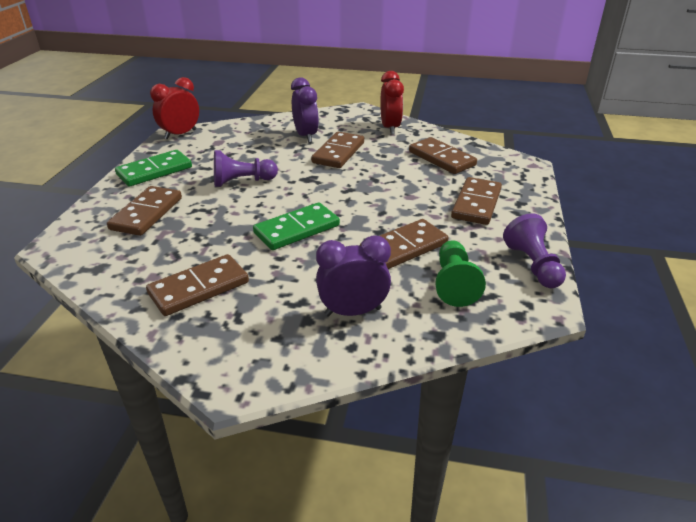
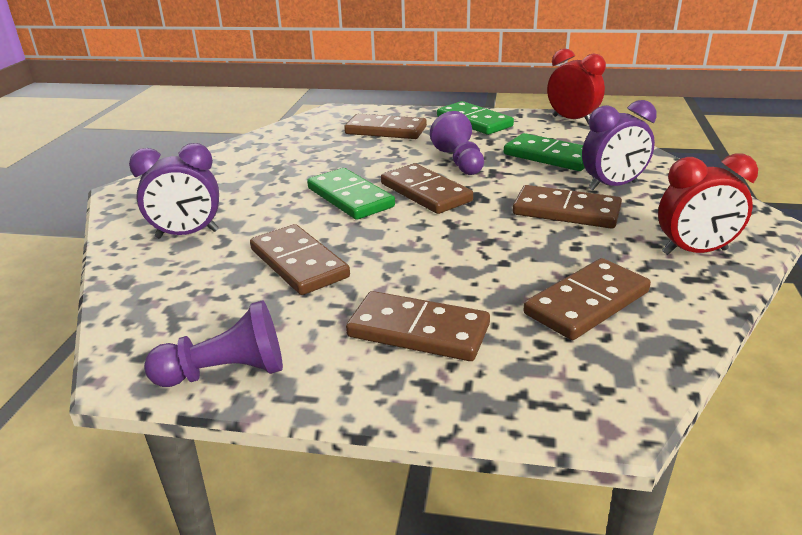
camera: 90 degrees right, 5 degrees down
brown domino [146,254,249,316] -> brown domino moved to [381,163,473,214]
purple clock [316,235,391,316] -> purple clock turned 90 degrees clockwise [129,143,219,239]
green pawn [435,240,486,307] -> none
none -> green domino [504,133,585,171]

